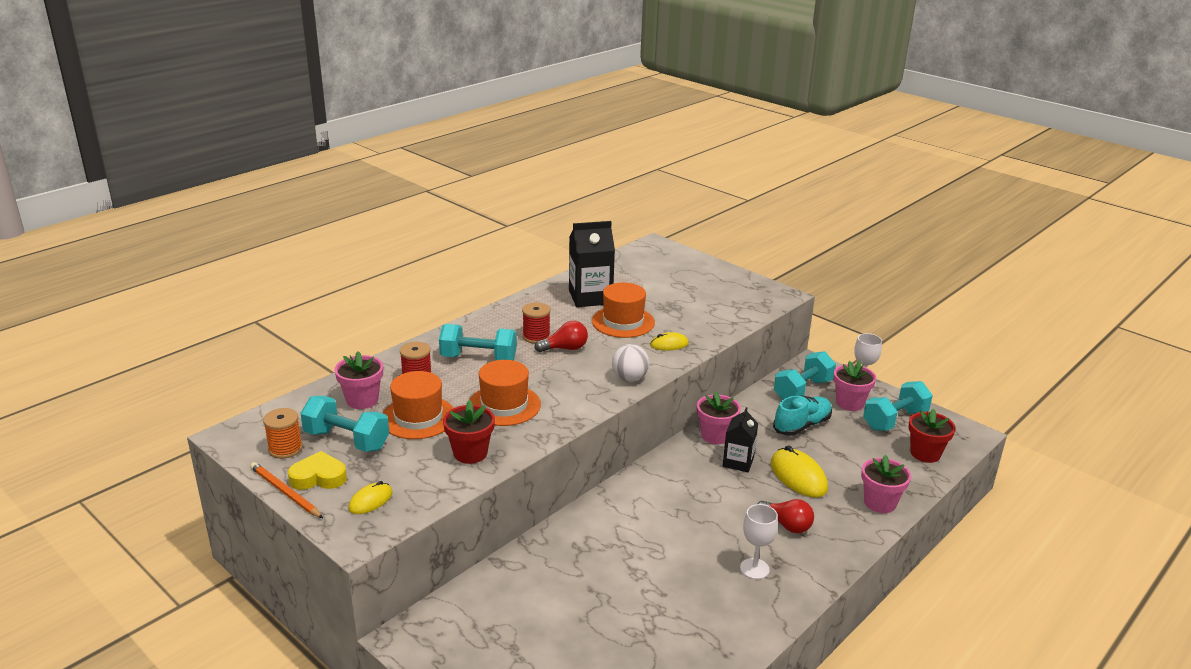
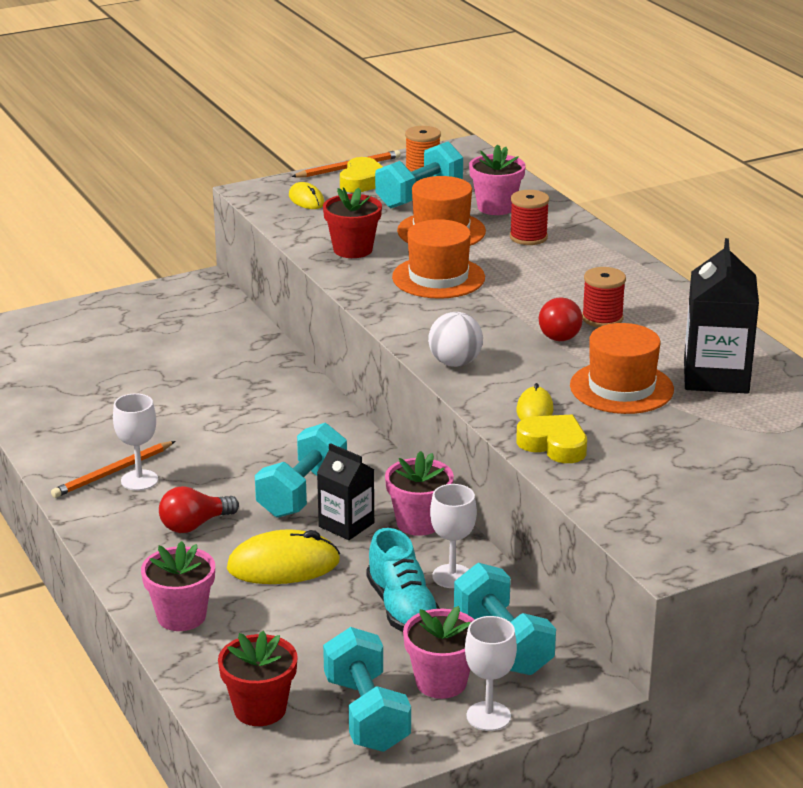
camera: 110 degrees right, 0 degrees up
turquoise dumbbell [439,324,517,360] -> turquoise dumbbell moved to [255,423,347,518]
none -> orange pencil [51,441,175,498]
none -> white goblet [430,484,477,588]
none -> yellow heart [516,415,587,463]

